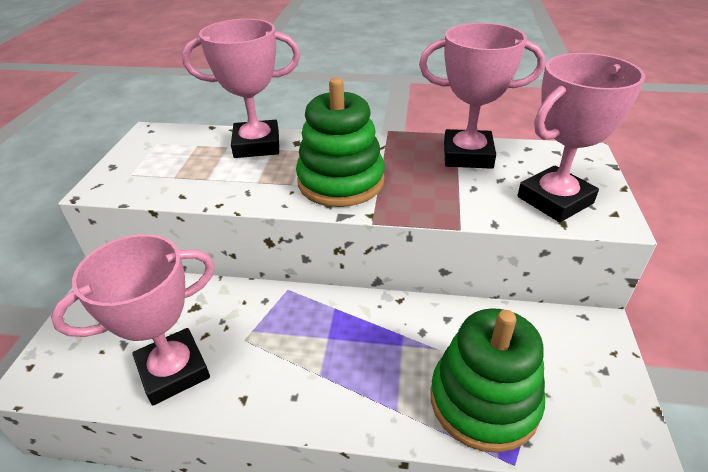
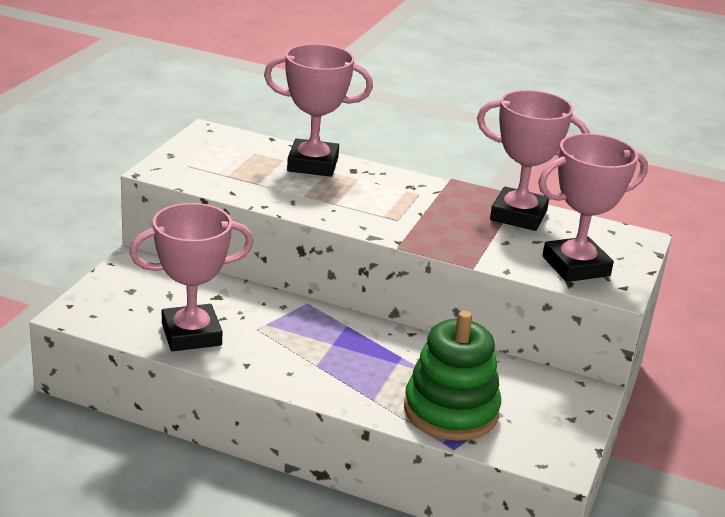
camera: 10 degrees right, 10 degrees down
green stacking toy [296,78,384,207] -> none

